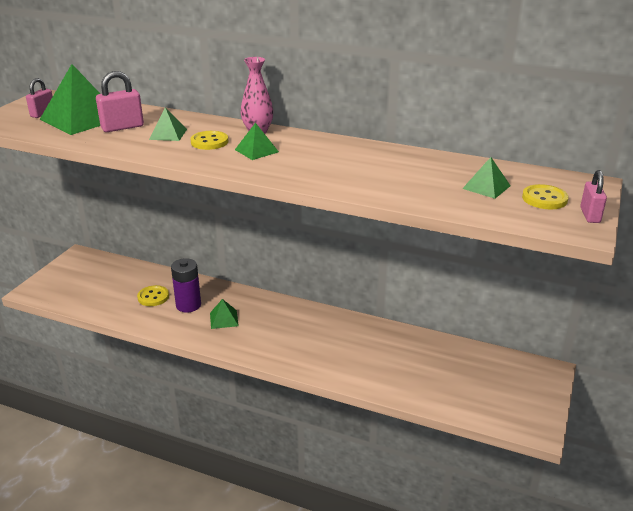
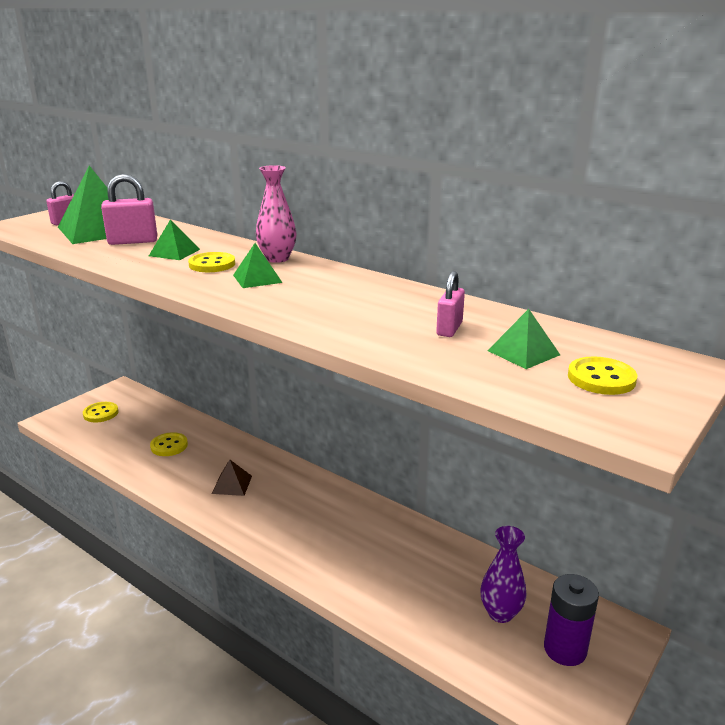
camera: 15 degrees right, 5 degrees down
purple battery [171,258,201,312] -> purple battery moved to [544,574,599,666]
green pyramid [210,299,239,329] -> brown pyramid [212,459,252,496]
pink padlock [580,170,607,223] -> pink padlock moved to [436,271,465,337]
none -> yellow button [83,402,118,423]
none -> purple vase [480,526,526,623]

